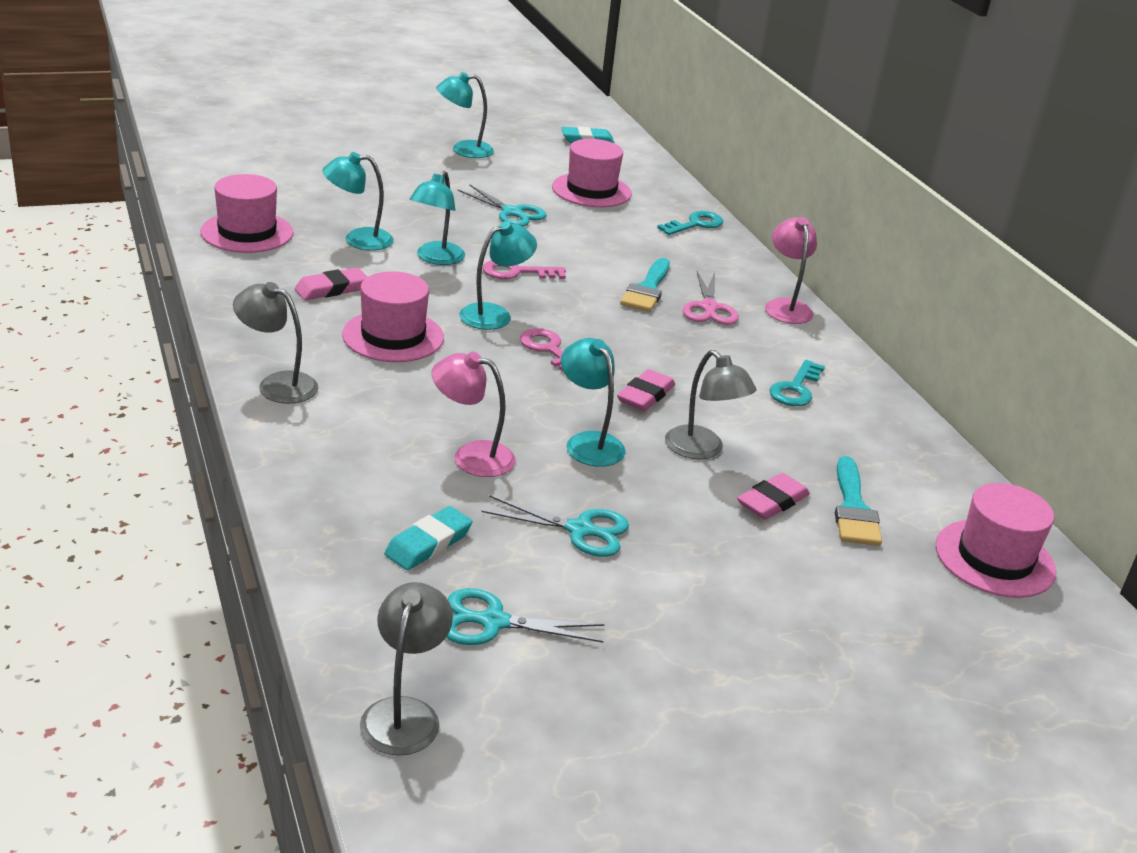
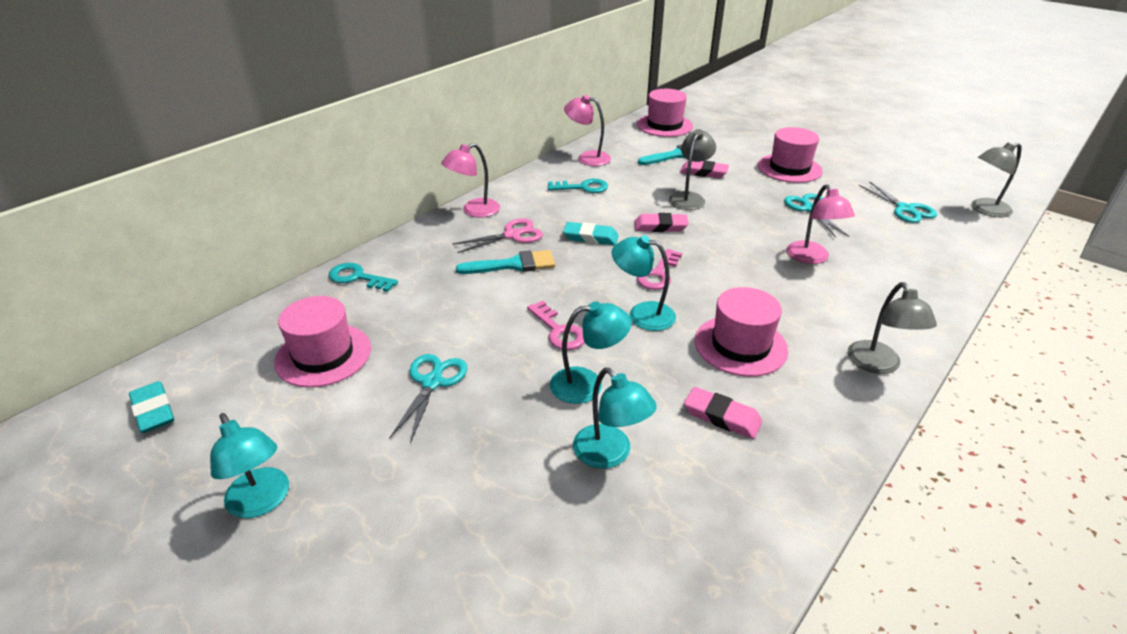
camera: 115 degrees left, 5 degrees up
pink hat [201,174,293,253] -> pink hat moved to [758,127,823,183]
turquoise eraser [384,506,472,570] -> turquoise eraser moved to [563,222,619,245]
turquoise lamp [561,338,626,467] -> none
none -> pink lamp [564,95,611,166]

